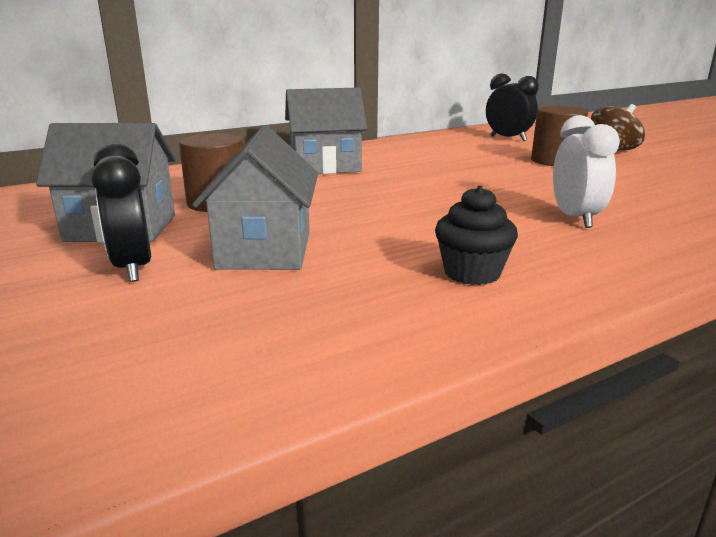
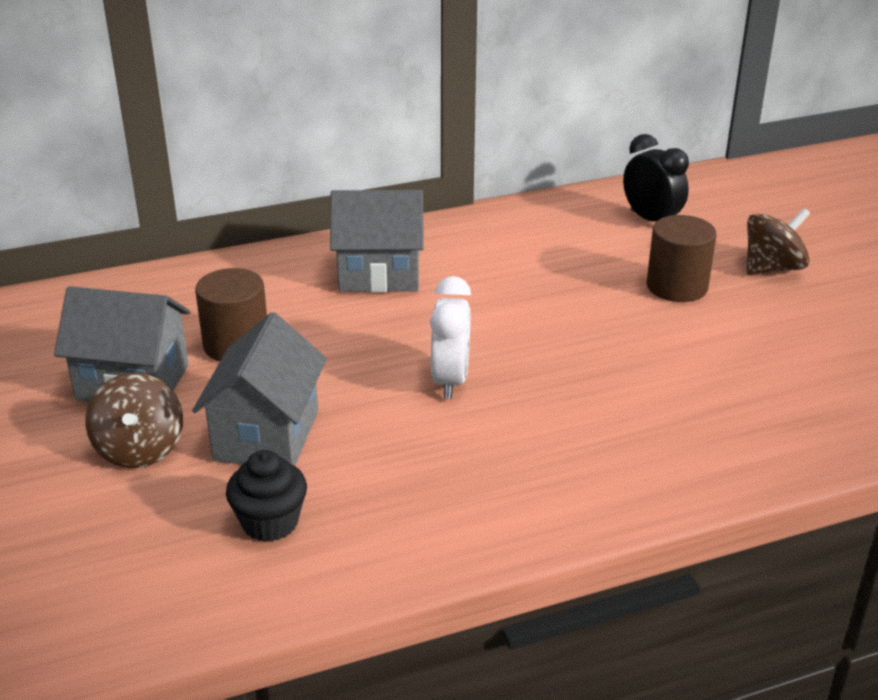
camera: 10 degrees right, 10 degrees up
black clock [91,142,151,282] -> brown spinning top [85,373,183,468]
black cupcake [435,186,518,285] -> black cupcake moved to [226,450,307,542]
white clock [553,115,620,228] -> white clock moved to [430,276,471,399]

